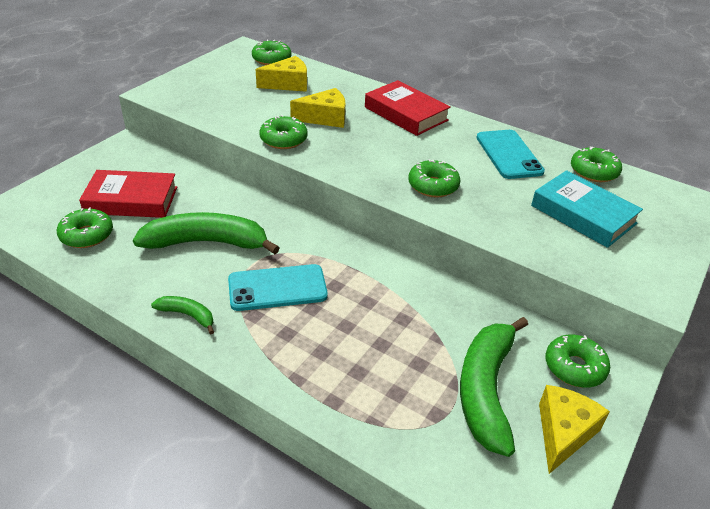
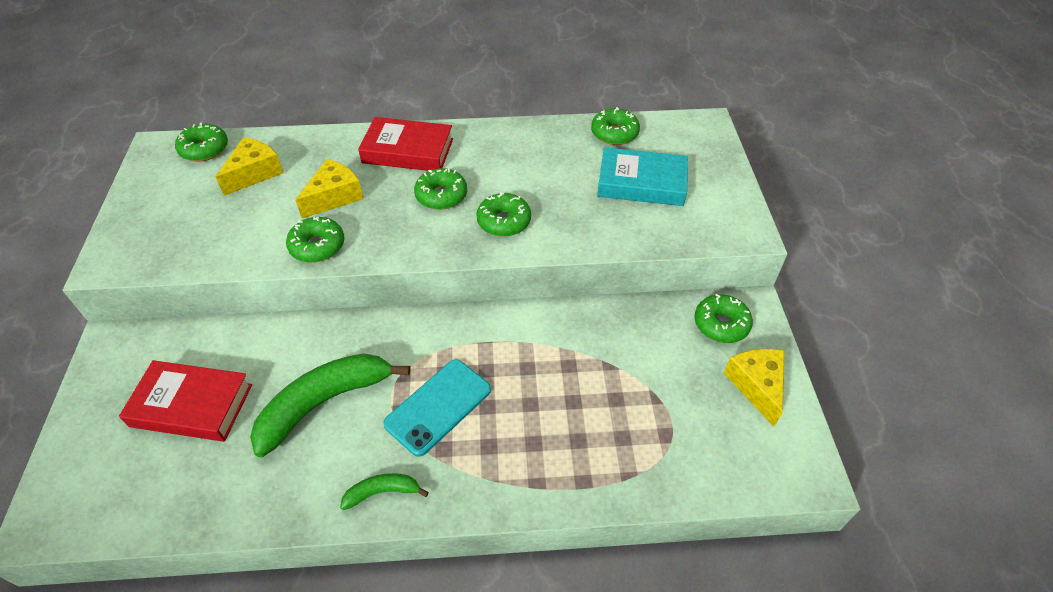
camera: 35 degrees left, 10 degrees up
green donut [57,207,113,248] -> green donut moved to [414,168,467,210]
red book [79,170,177,218] -> red book turned 45 degrees clockwise [119,360,252,442]
green banana [460,317,528,457] -> none
turquoise phone [476,130,545,179] -> none

